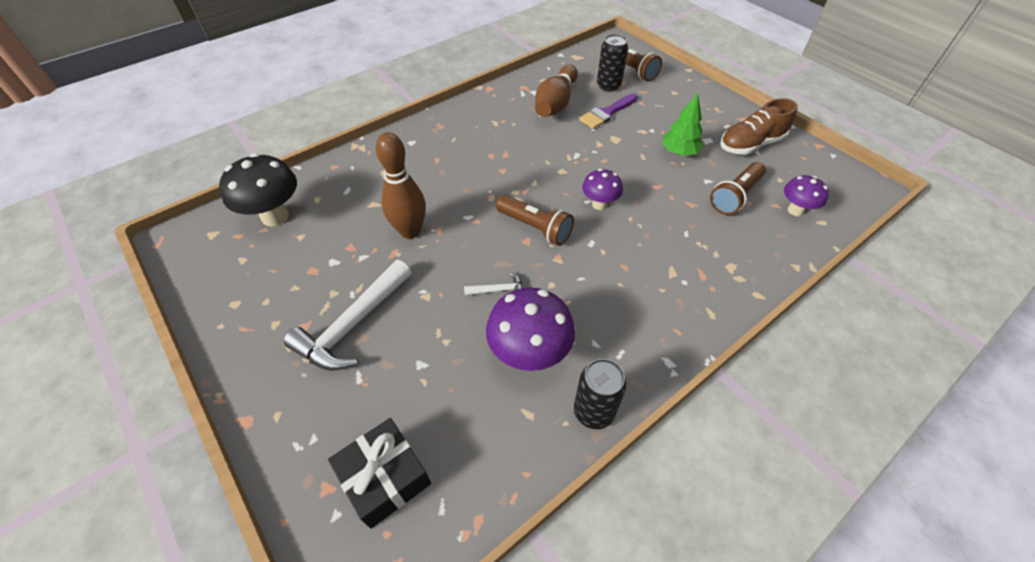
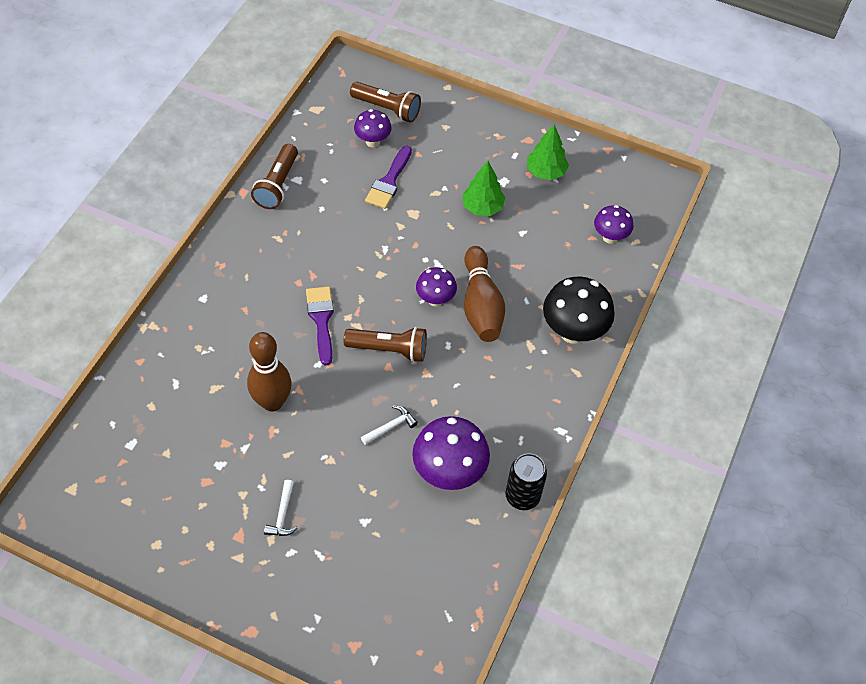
camera: 30 degrees left, 5 degrees up
black mushroom [219,153,297,226] -> black mushroom moved to [543,277,615,344]
white hammer [284,260,412,371] -> white hammer [264,480,298,536], size x0.45
black gift [328,418,431,529] -> none
brown bowling pin [535,64,578,117] -> brown bowling pin moved to [464,246,505,342]
black can [597,34,628,92] -> purple mushroom [354,109,392,147]
brown flashlight [710,162,766,215] -> brown flashlight moved to [251,144,298,209]
brown shoe [720,98,798,155] -> green tree [527,124,569,180]
none -> purple brush [306,286,334,365]

